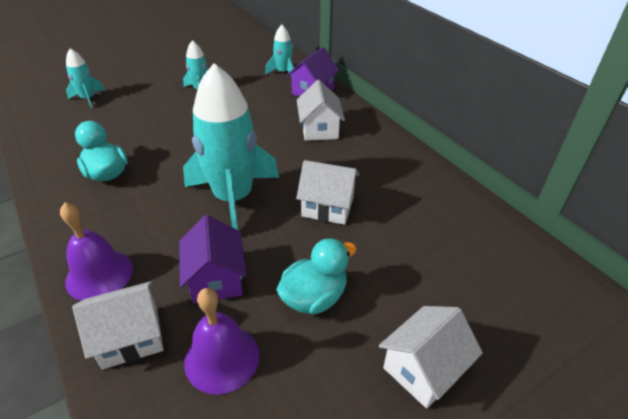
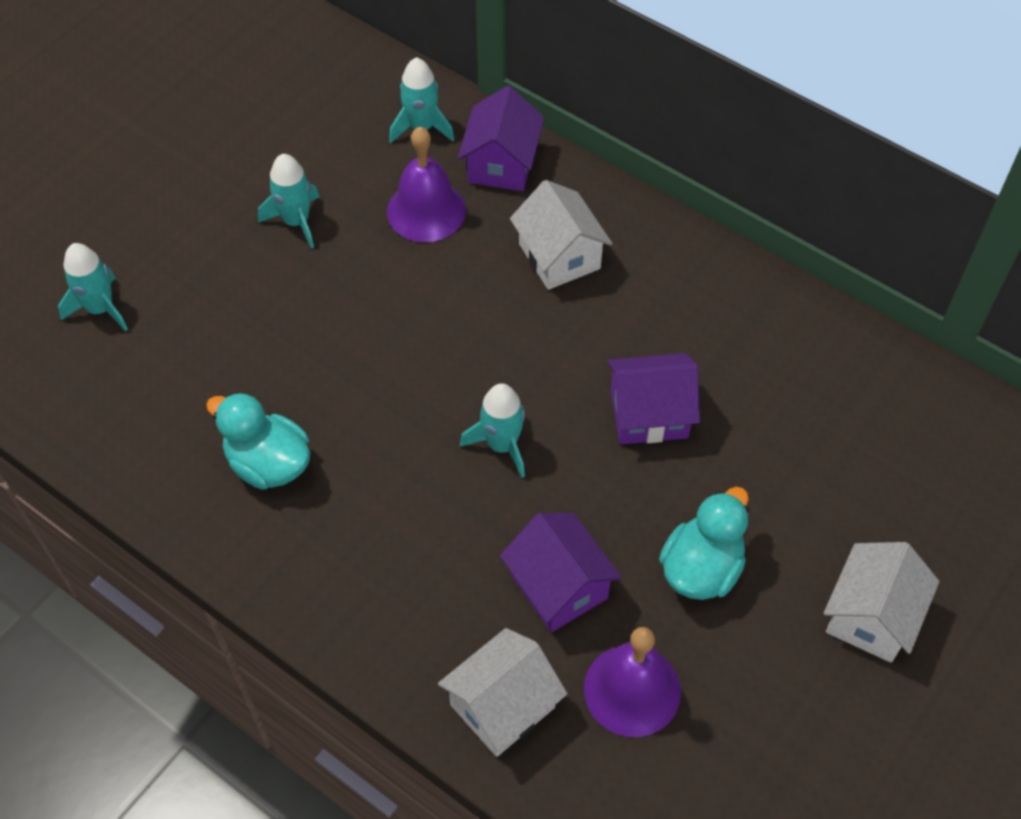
camera: 20 degrees left, 15 degrees up
purple bell [60,202,133,301] -> purple bell moved to [387,127,466,242]
turquoise rocket [183,63,279,230] -> turquoise rocket [460,383,525,478], size x0.48
white house [296,160,359,225] -> purple house [607,353,700,444]

